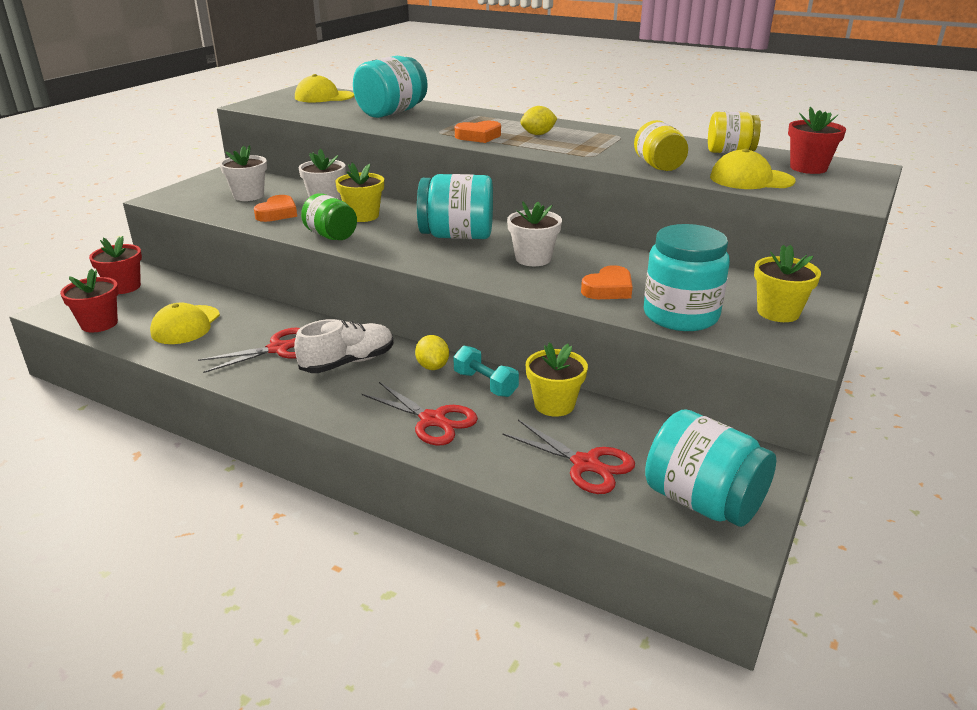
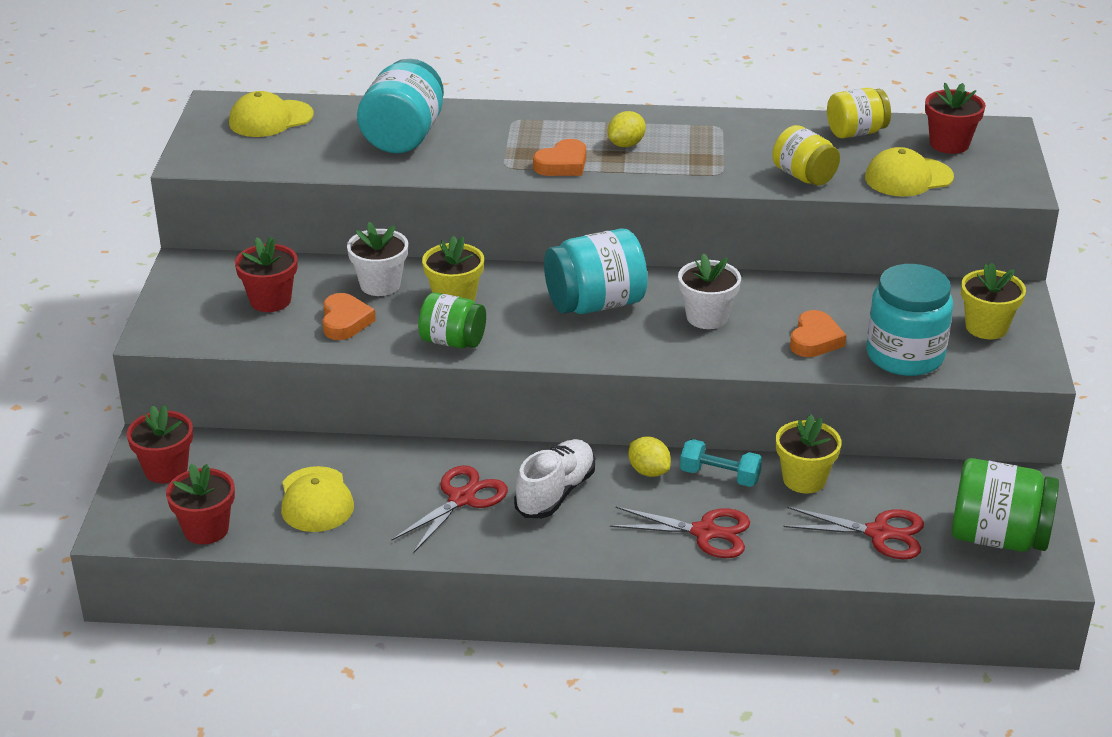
camera: 25 degrees left, 5 degrees up
white flower pot [220,145,267,201] -> red flower pot [235,237,297,312]
turquoise jar [645,409,776,527] -> green jar [952,458,1059,552]

